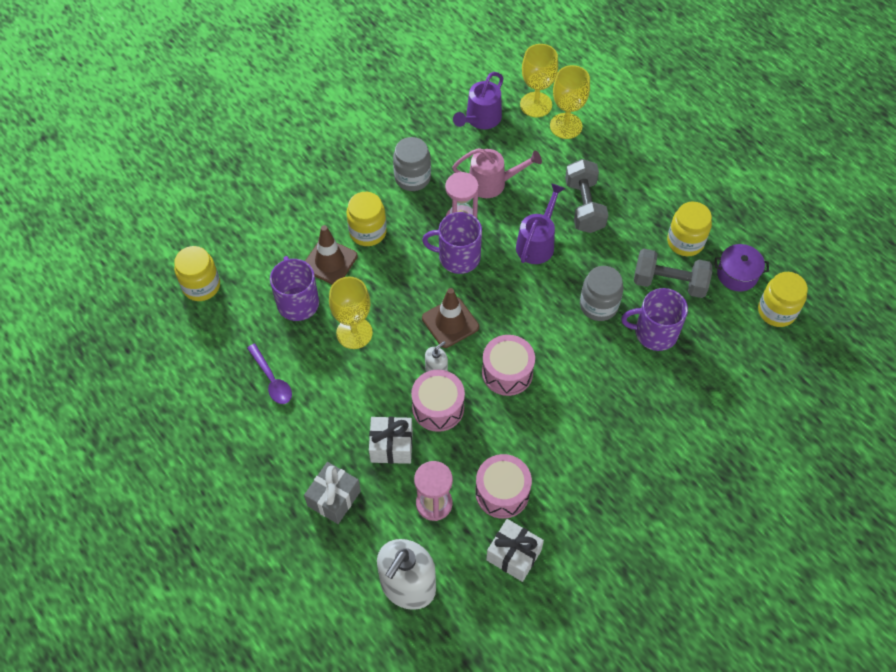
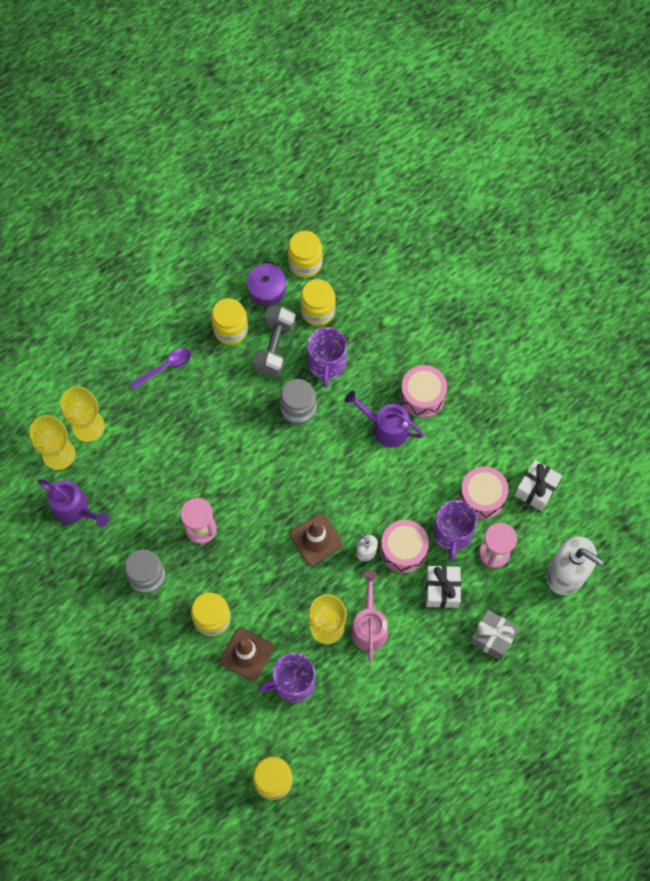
camera: 90 degrees left, 10 degrees up
purple spoon [247,344,292,404] -> purple spoon moved to [130,348,191,389]
purple mug [422,212,482,274] -> purple mug moved to [433,500,477,562]
pink watering can [452,148,542,198] -> pink watering can moved to [350,571,388,663]
pink drum [482,335,535,396] -> pink drum moved to [400,365,447,418]
purple watering can [516,183,565,264] -> purple watering can moved to [345,391,424,447]
grey dumbbell [565,159,608,233] -> none
none -> yellow jar [300,279,336,326]

